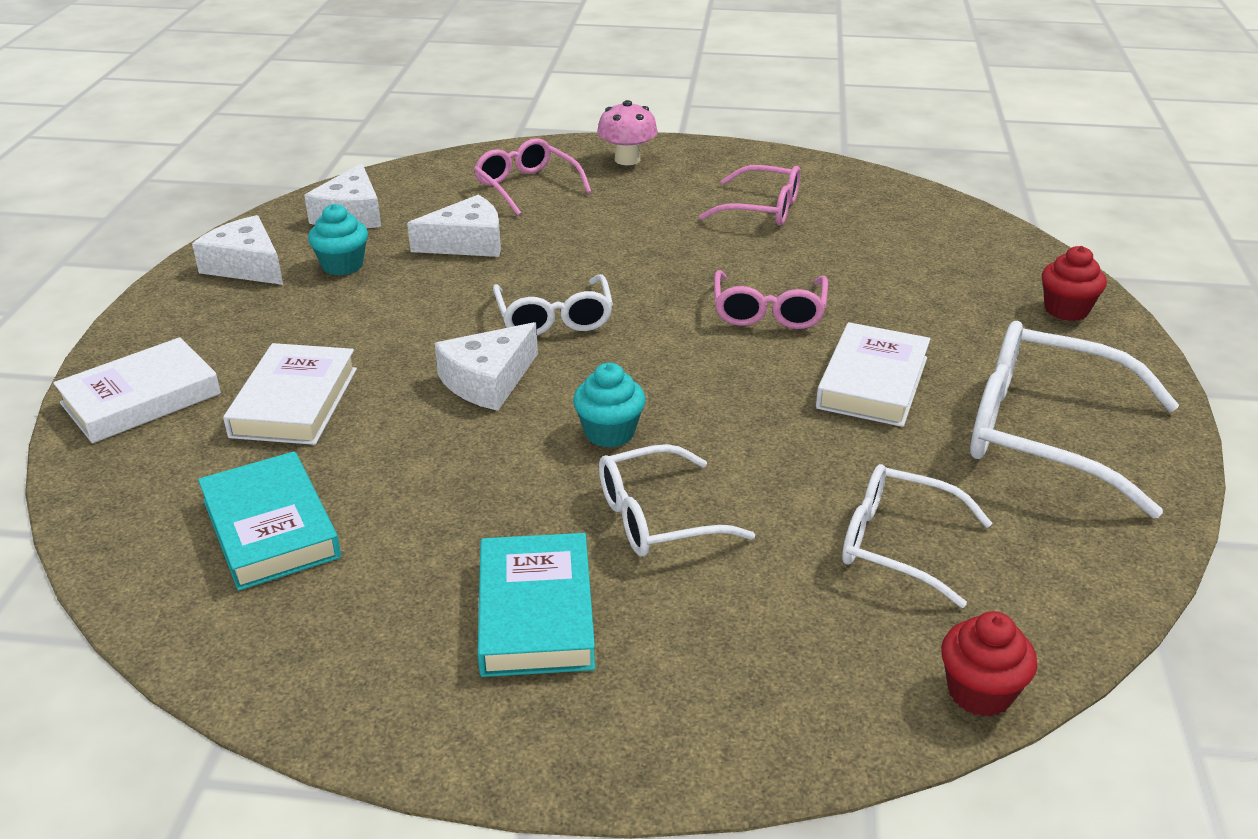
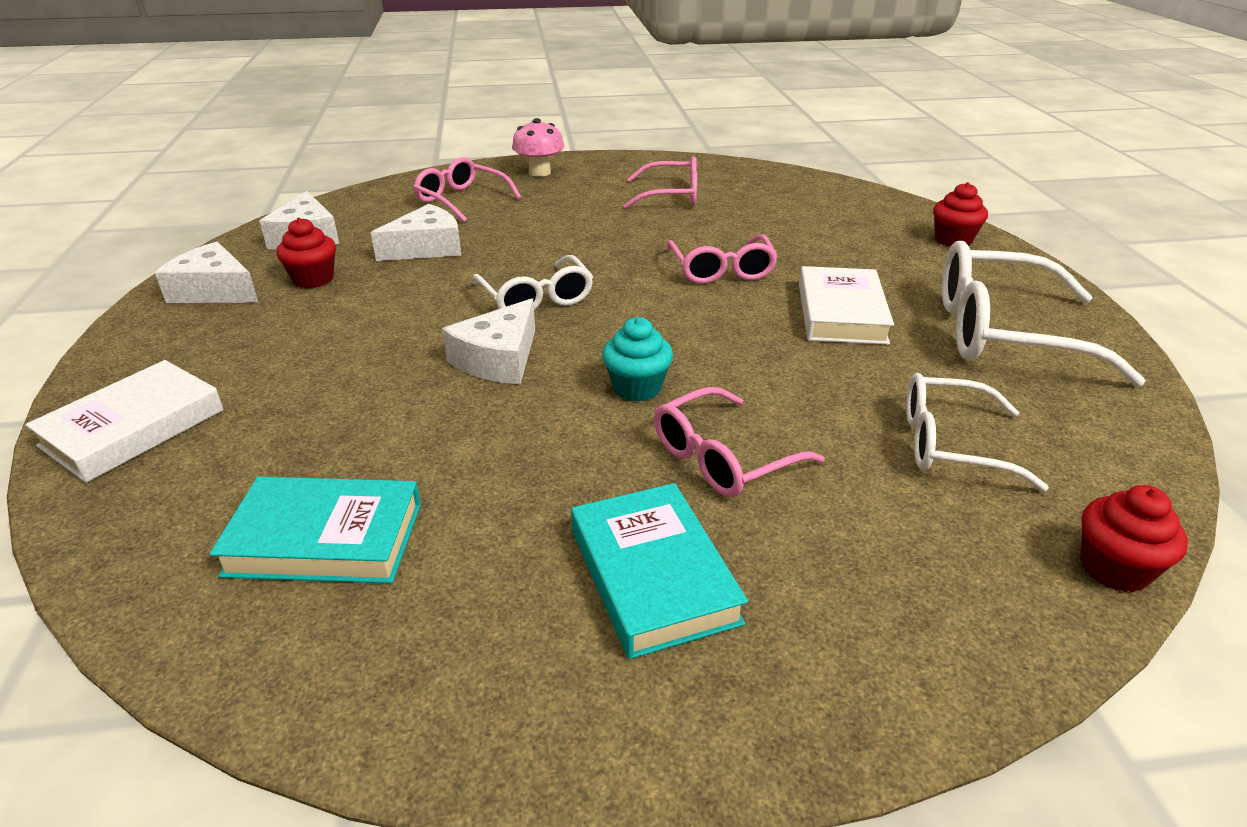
camera: 15 degrees left, 0 degrees up
turquoise book [198,451,341,591] -> turquoise book turned 45 degrees counterclockwise [210,477,421,583]
white book [223,343,357,445] -> none
turquoise cupcake [308,204,368,276] -> red cupcake [276,218,336,288]
white glasses [599,444,755,556] -> pink glasses [654,387,825,497]

